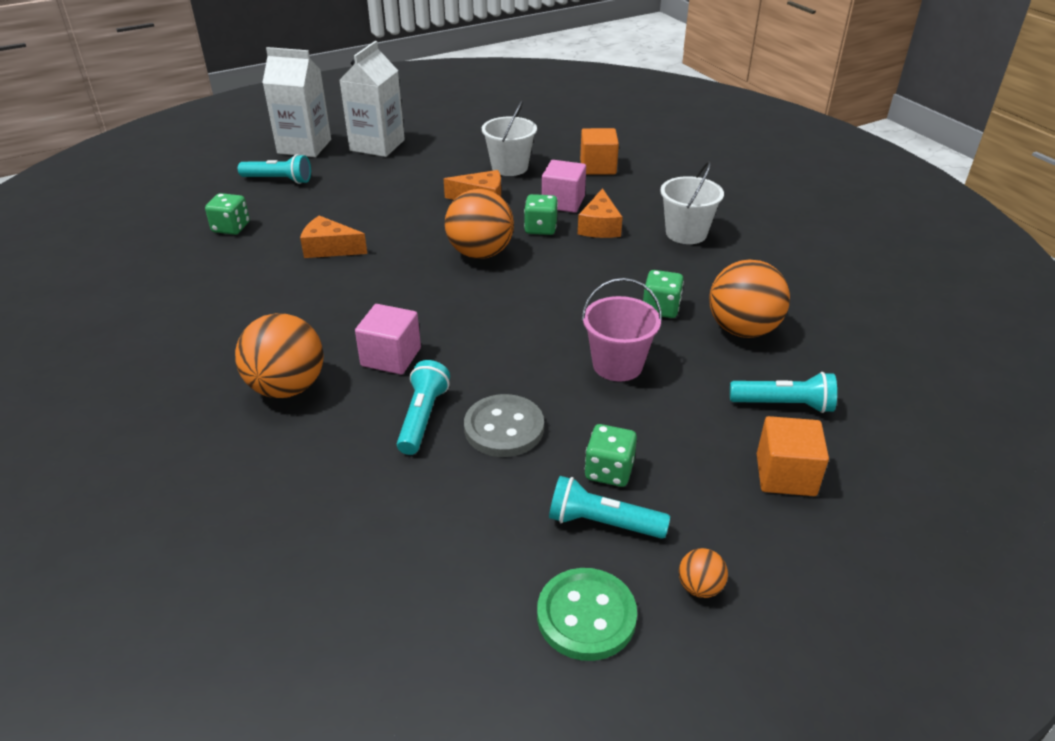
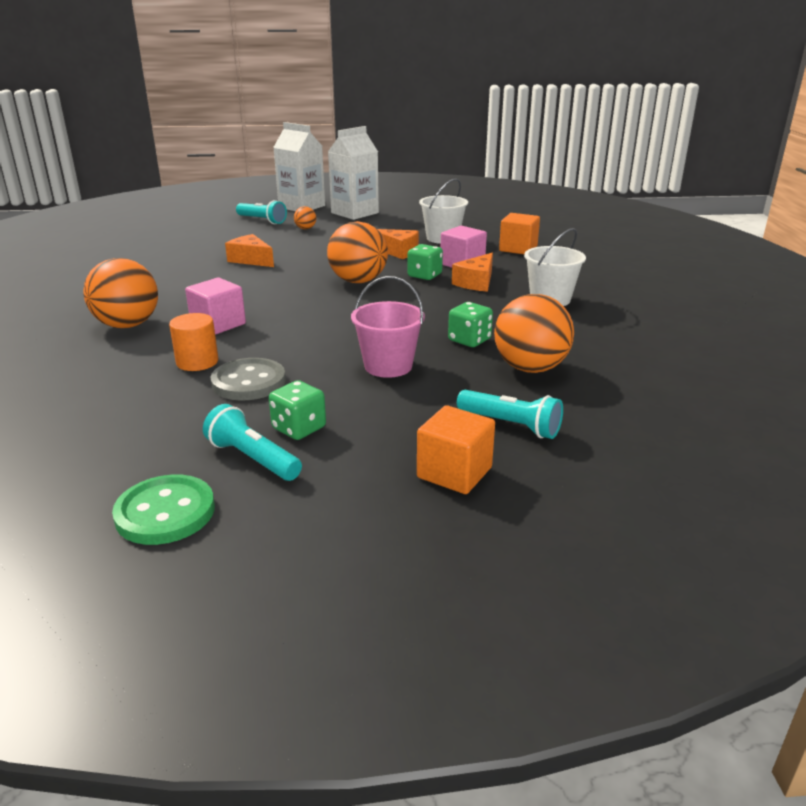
camera: 25 degrees right, 10 degrees down
green dice [205,193,250,235] -> none
turquoise flashlight [397,360,450,455] -> orange cylinder [169,313,219,371]
orange ball [679,548,728,598] -> orange ball moved to [294,206,316,229]

